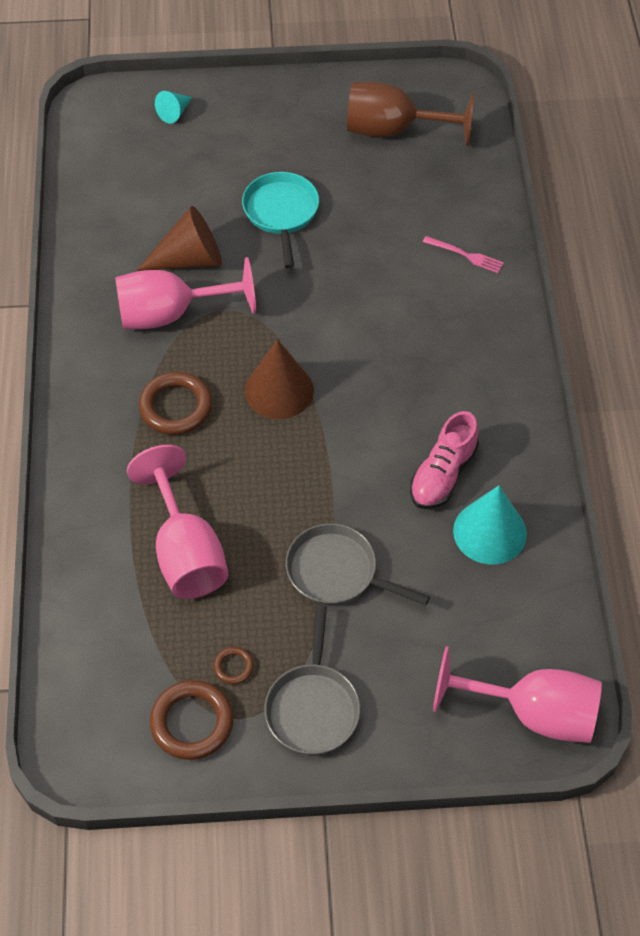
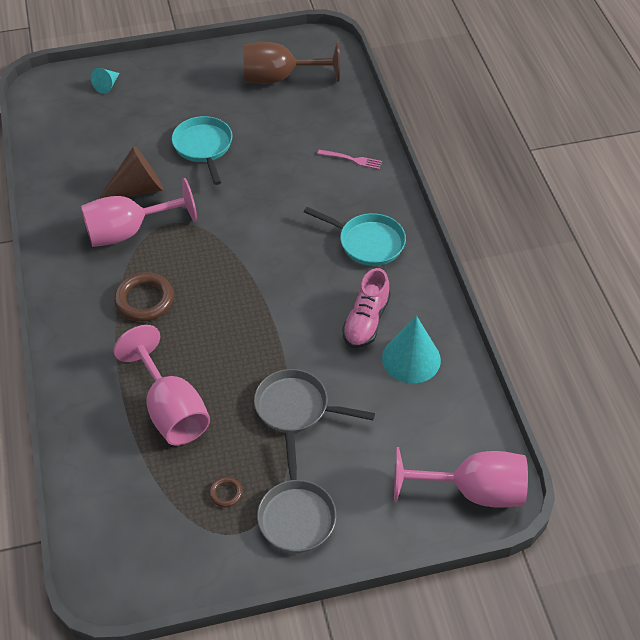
camera: 10 degrees left, 5 degrees down
brown ring [150,680,234,760] -> none
brown cone [245,339,314,419] -> none
none -> turquoise pan [304,207,406,266]

